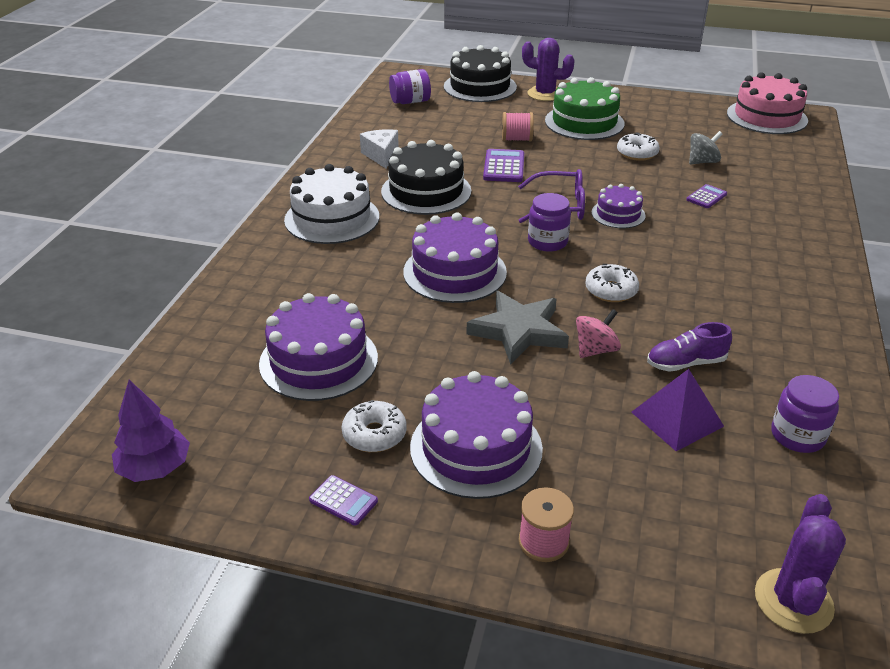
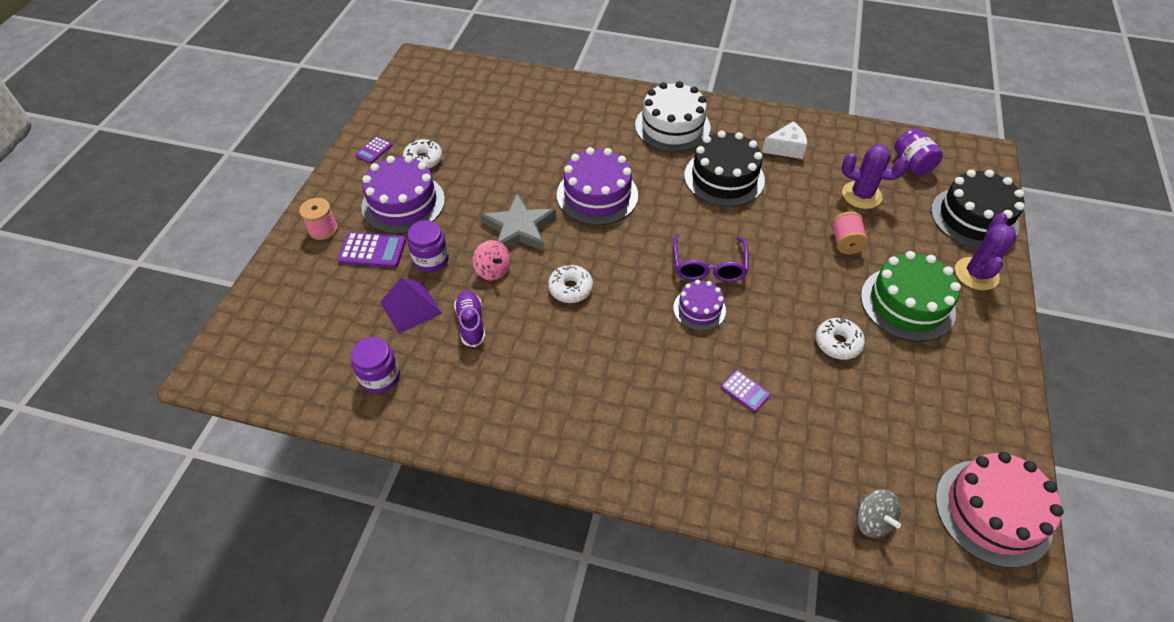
camera: 90 degrees right, 15 degrees up
purple tree [112,380,190,482] -> none
purple cake [259,293,378,401] -> none
purple calculator [483,149,524,182] -> purple calculator moved to [338,232,406,268]
purple jar [528,193,571,252] -> purple jar moved to [407,220,449,272]
grey spinning top [689,131,722,164] -> grey spinning top moved to [857,489,901,538]
purple cactus [755,494,846,634] -> purple cactus moved to [842,145,909,209]

